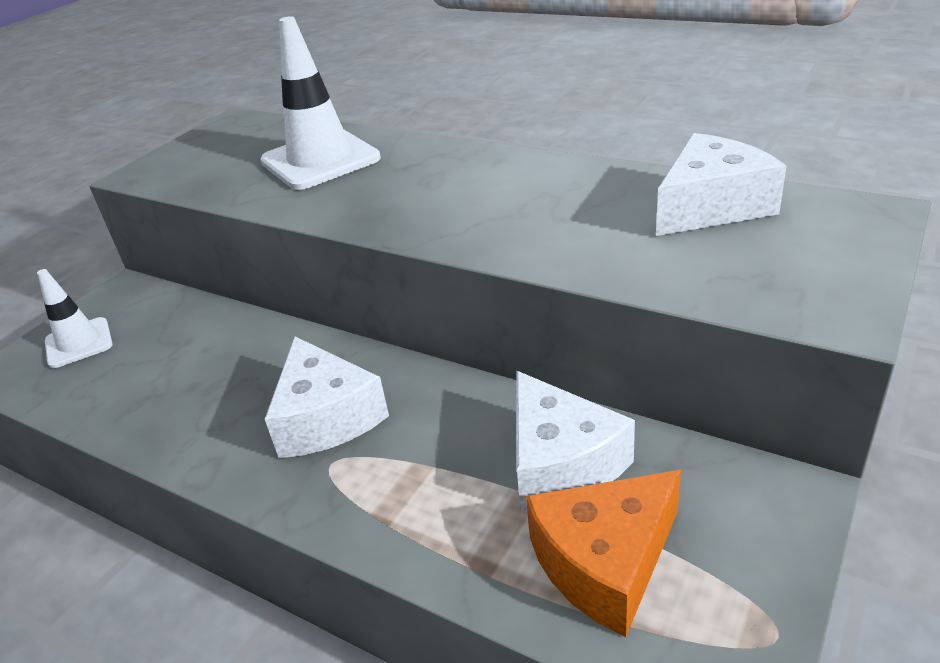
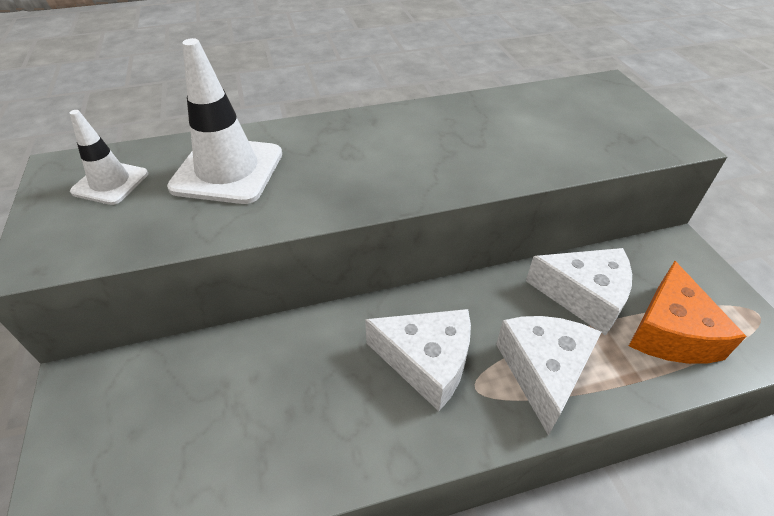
camera: 50 degrees left, 10 degrees up
white traffic cone [37,269,113,368] -> white traffic cone moved to [70,110,148,205]
white cheese [656,133,787,236] -> white cheese moved to [496,316,601,436]

